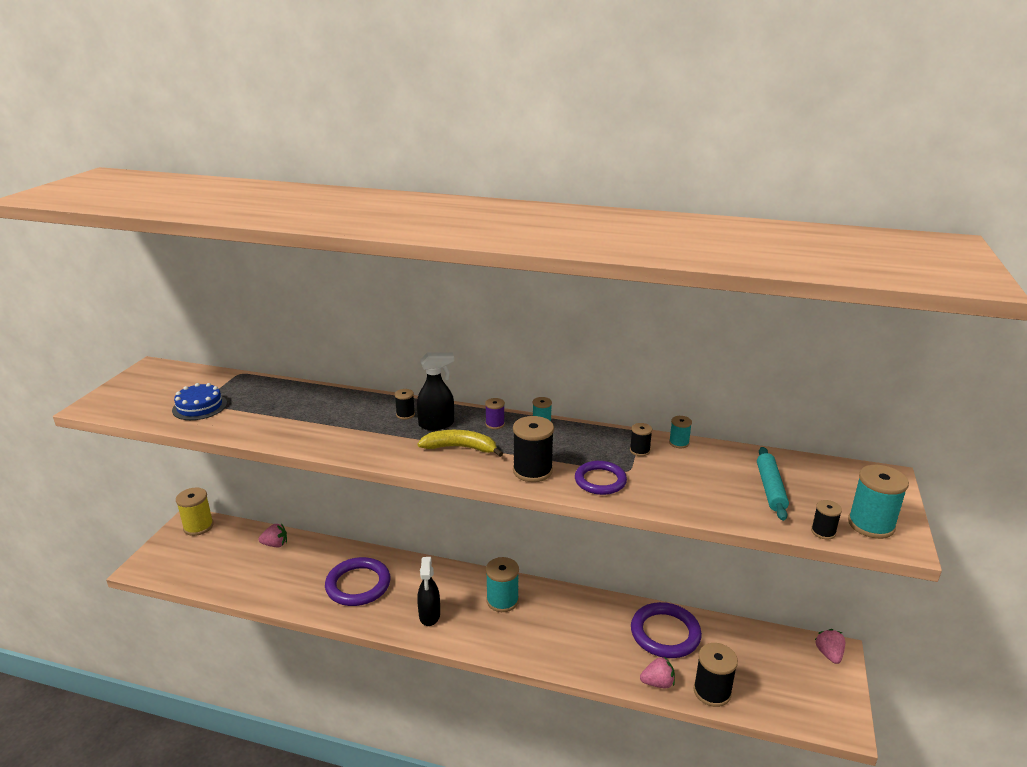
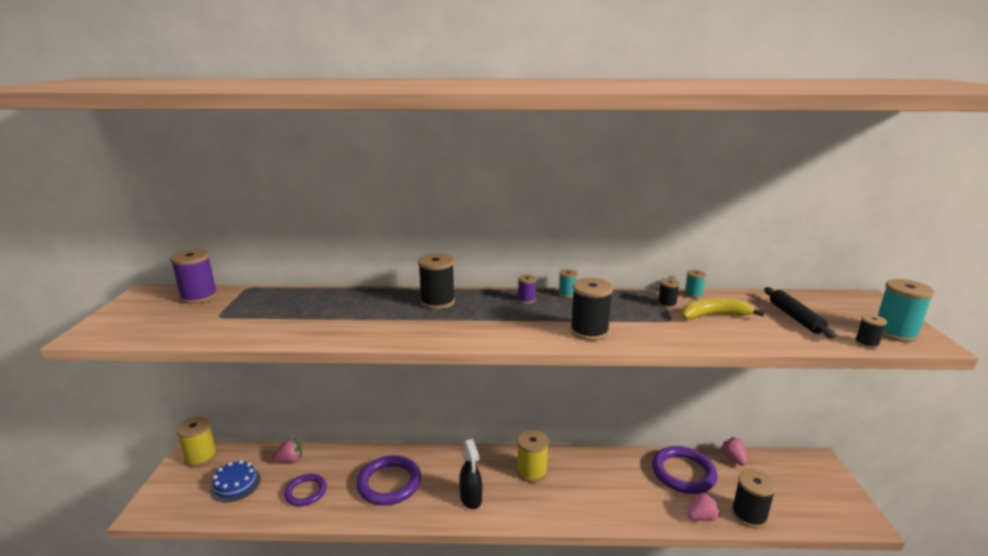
camera: 15 degrees left, 5 degrees down
blue cake [172,383,227,420] -> blue cake moved to [210,460,261,503]
black spool [395,389,415,420] -> black spool [418,254,455,310], size x1.89
black spray bottle [417,352,454,430] -> none
yellow banana [418,430,503,457] -> yellow banana moved to [681,298,765,320]
turquoise spool [486,557,519,612] -> yellow spool [517,430,549,483]
purple ring [575,461,627,495] -> purple ring moved to [284,474,327,506]
turquoise rolling pin [757,447,789,521] -> black rolling pin [764,287,836,339]
pink strawberry [815,629,845,664] -> pink strawberry moved to [720,437,747,466]
none -> purple spool [170,249,218,304]

